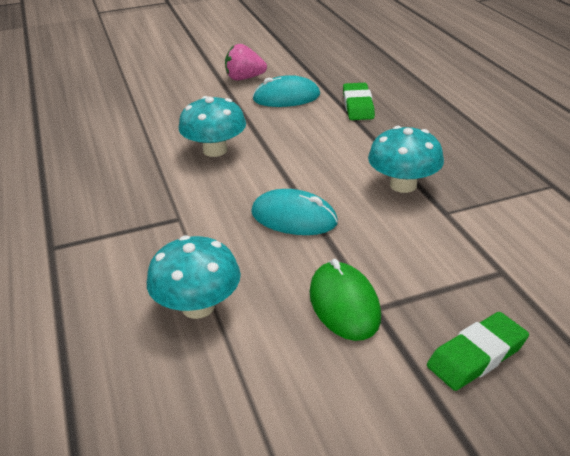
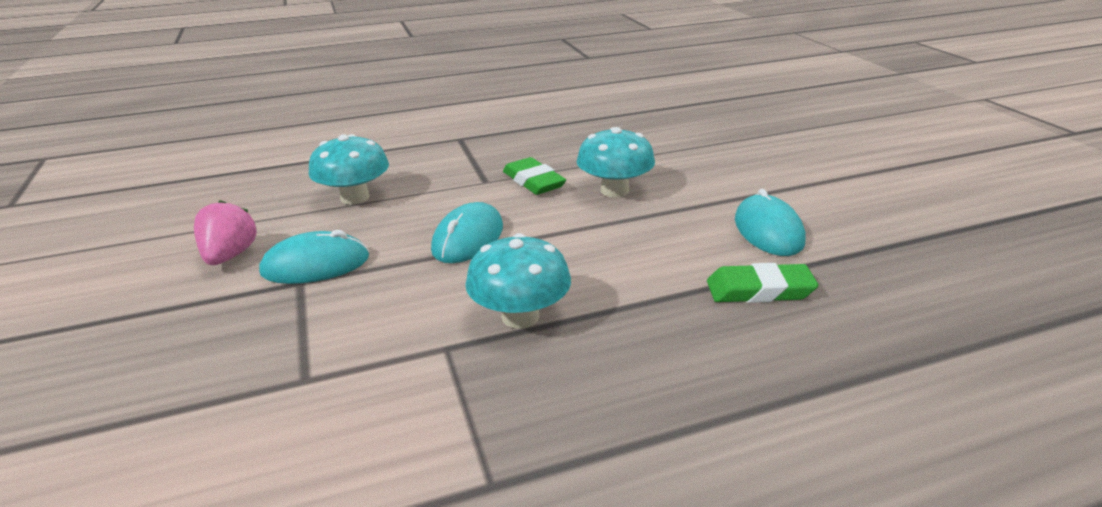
camera: 90 degrees right, 5 degrees down
pink strawberry [225,44,267,81] -> pink strawberry moved to [194,200,257,265]
green mouse [309,259,381,341] -> turquoise mouse [259,230,369,284]
green eraser [427,312,529,391] -> green eraser moved to [503,157,566,195]

